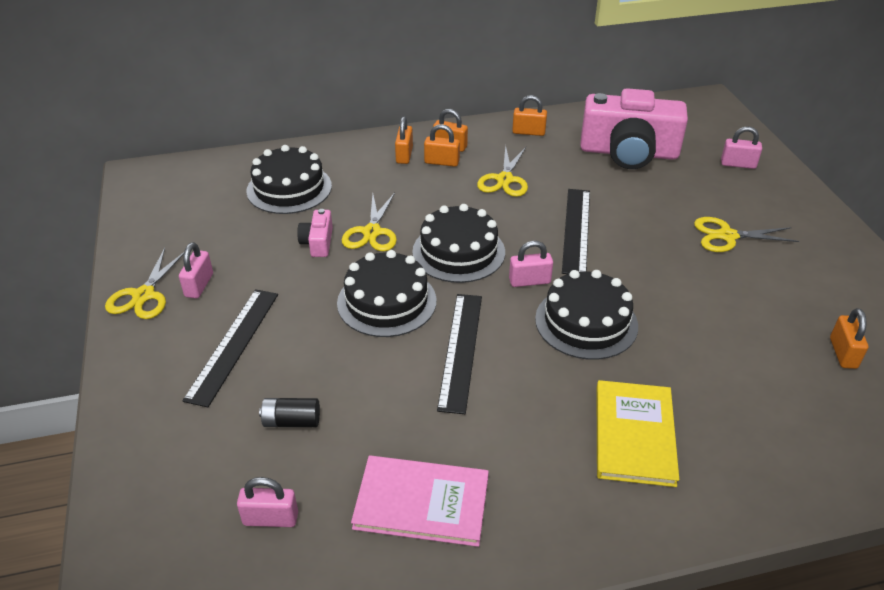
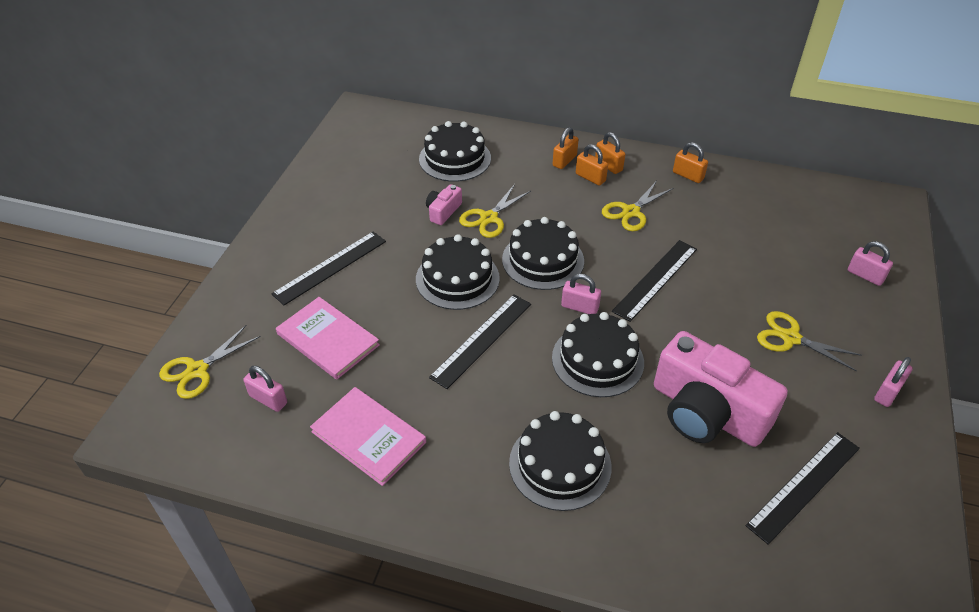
camera: 30 degrees right, 5 degrees up
yellow scissors [105,248,184,319] -> yellow scissors moved to [159,325,261,399]
pink padlock [179,242,213,298] -> pink padlock moved to [874,357,913,407]
black battery [259,398,320,427] -> pink book [276,297,380,380]
pink camera [580,88,688,169] -> pink camera moved to [654,331,788,447]
yellow book [596,380,679,487] -> black cake [509,411,611,511]
orange padlock [830,308,868,369] -> black ruler [745,432,860,545]

